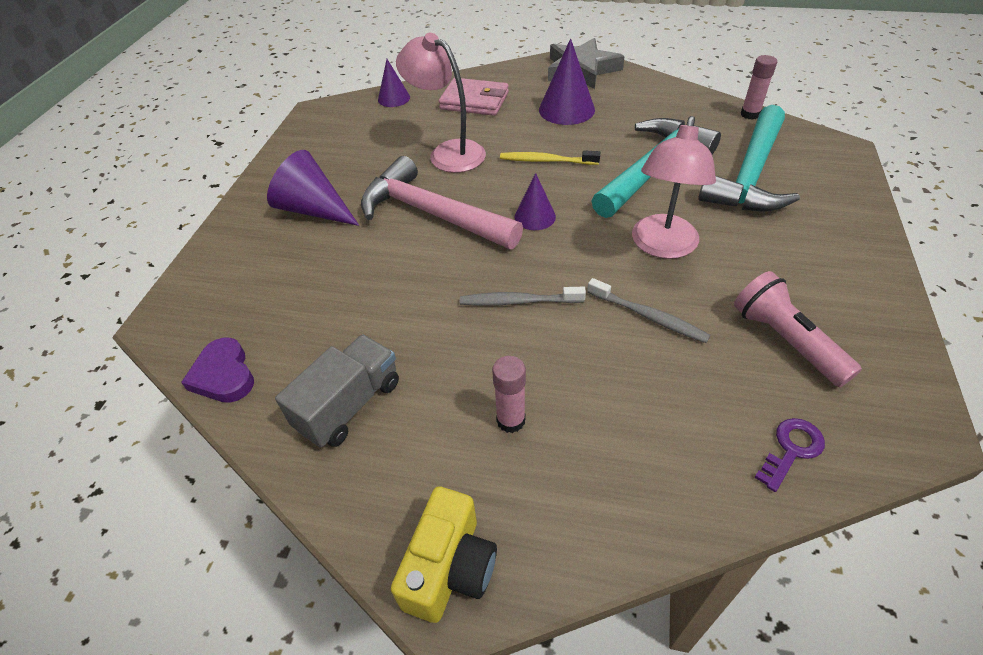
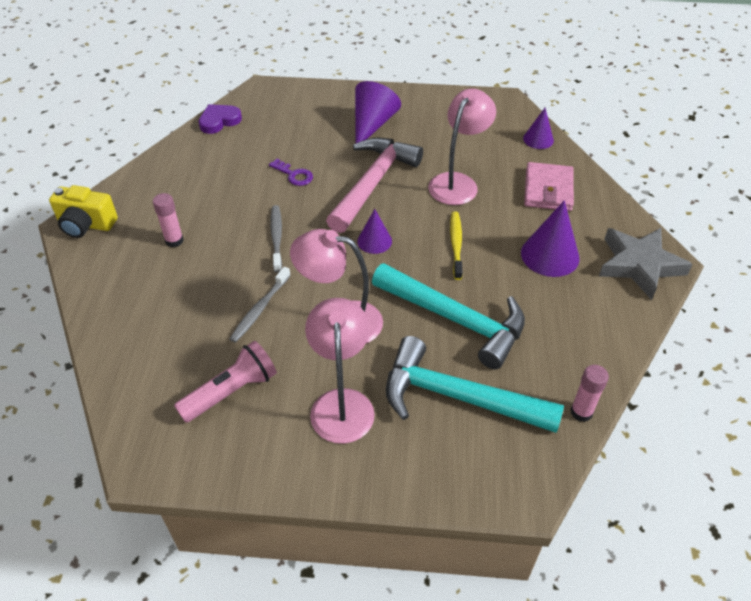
camera: 80 degrees right, 0 degrees up
grey truck [275,335,399,447] -> none
purple key [754,418,825,492] -> purple key moved to [269,159,313,186]
none -> pink lamp [305,298,375,444]

